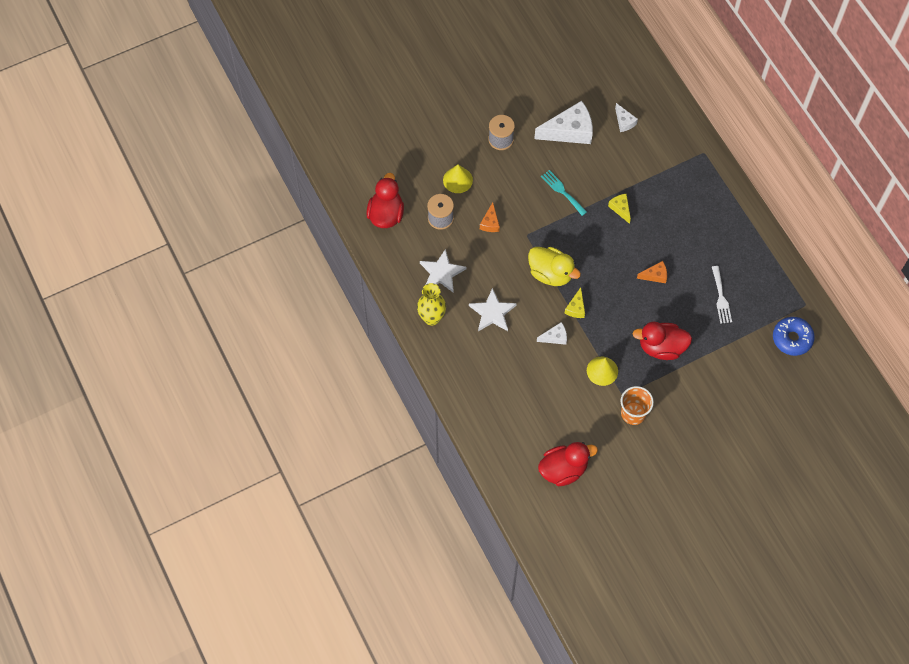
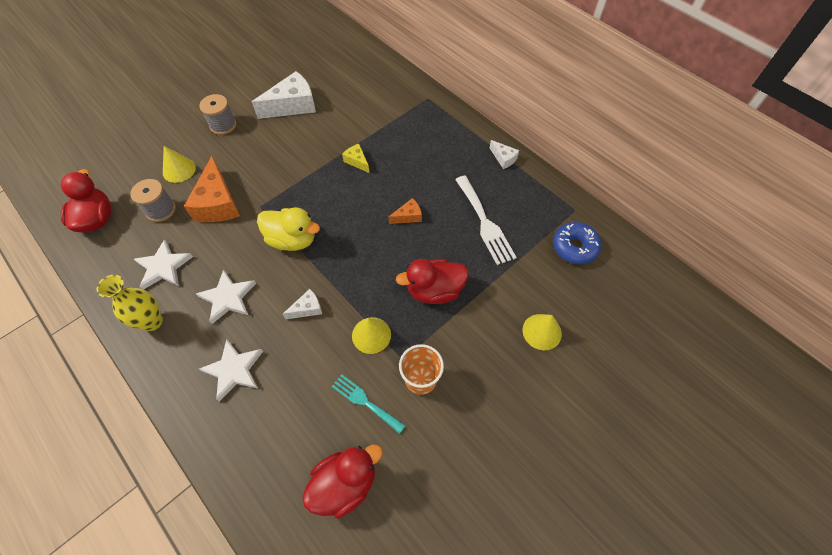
camera: 15 degrees left, 5 degrees down
orange cheese [480,202,500,232] -> orange cheese [184,156,240,222], size x2.02
turquoise fork [541,170,587,216] -> turquoise fork moved to [332,374,406,434]
yellow cheese [564,287,585,318] -> none
white cheese [615,103,638,132] -> white cheese moved to [490,140,519,169]
white fork [712,266,732,324] -> white fork [455,176,517,265], size x1.57
none -> white star [199,339,263,401]
none -> yellow cone [523,314,562,350]

